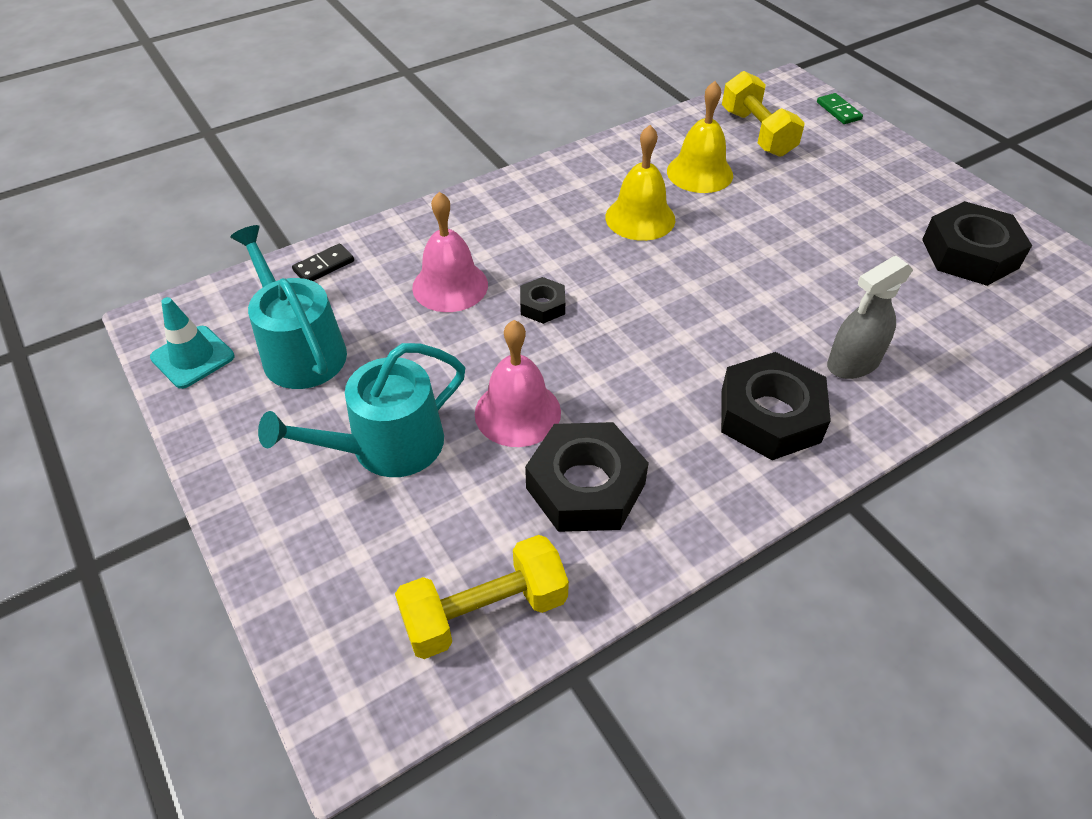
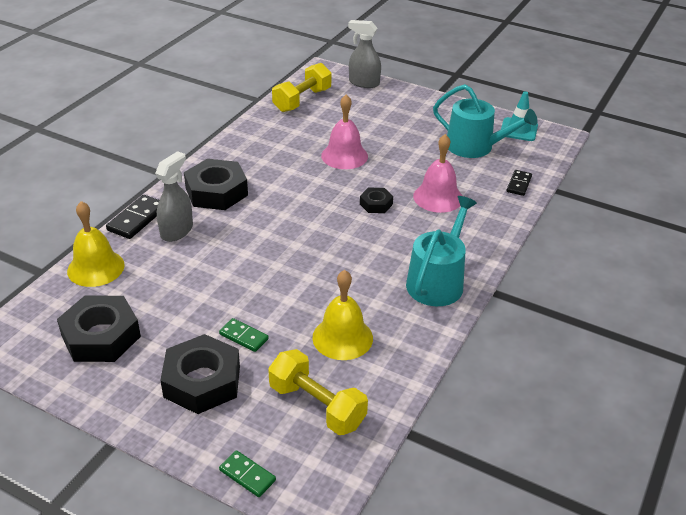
camera: 150 degrees right, 10 degrees down
turquoise watering can [258,343,465,477] -> turquoise watering can moved to [406,196,477,306]
black nut [525,422,649,532] -> black nut moved to [160,334,240,414]
yellow bell [605,125,675,241] -> yellow bell moved to [67,201,125,287]
none -> black domino [106,195,159,239]
none -> green domino [219,318,269,352]
none -> grey spray bottle [348,20,381,88]

